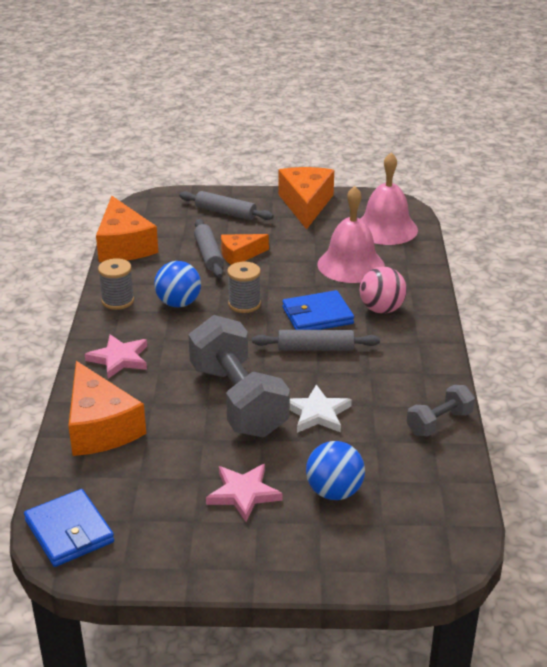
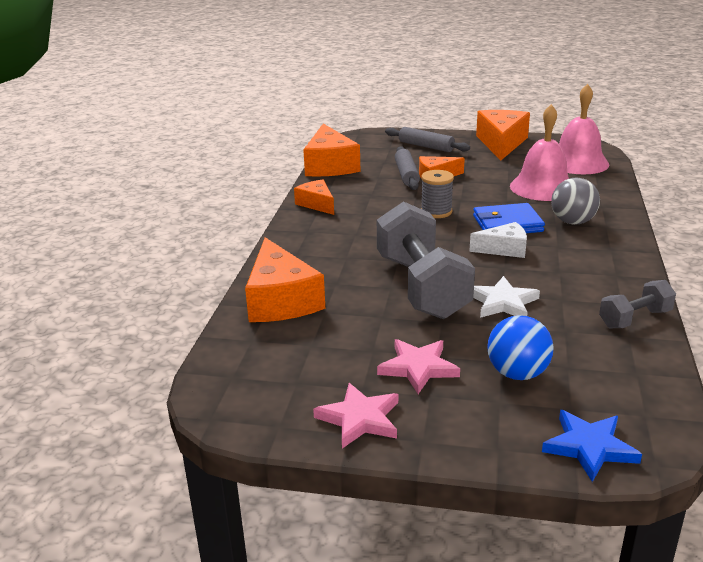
camera: 10 degrees right, 5 degrees down
blue wallet [24,489,114,567] -> none
pink star [85,334,147,379] -> pink star moved to [313,383,398,449]
grey spool [98,258,134,310] -> orange cheese [294,179,334,215]
blue ball [154,261,201,307] -> none
grey rolling pin [252,330,380,351] -> white cheese [469,222,527,258]
pink ball [360,267,407,314] -> grey ball [551,178,600,225]
none -> blue star [542,410,642,482]

